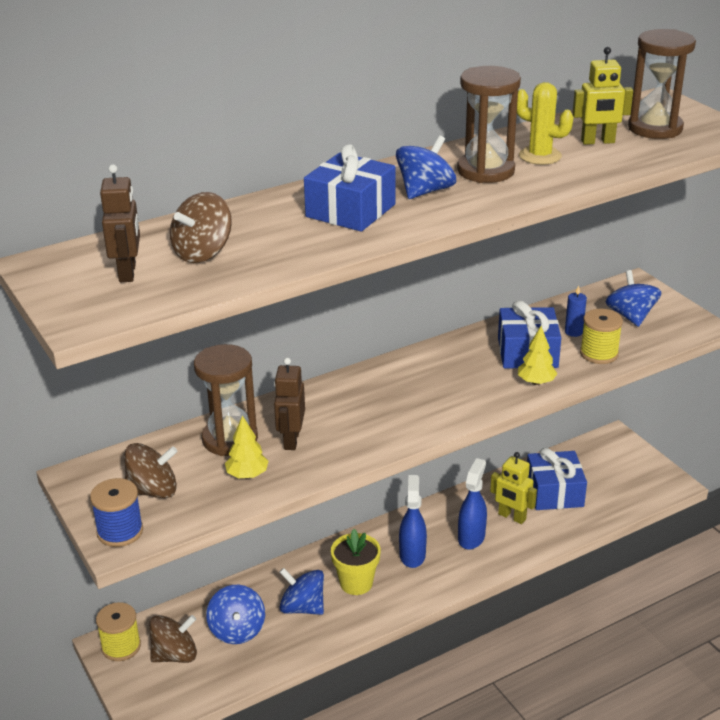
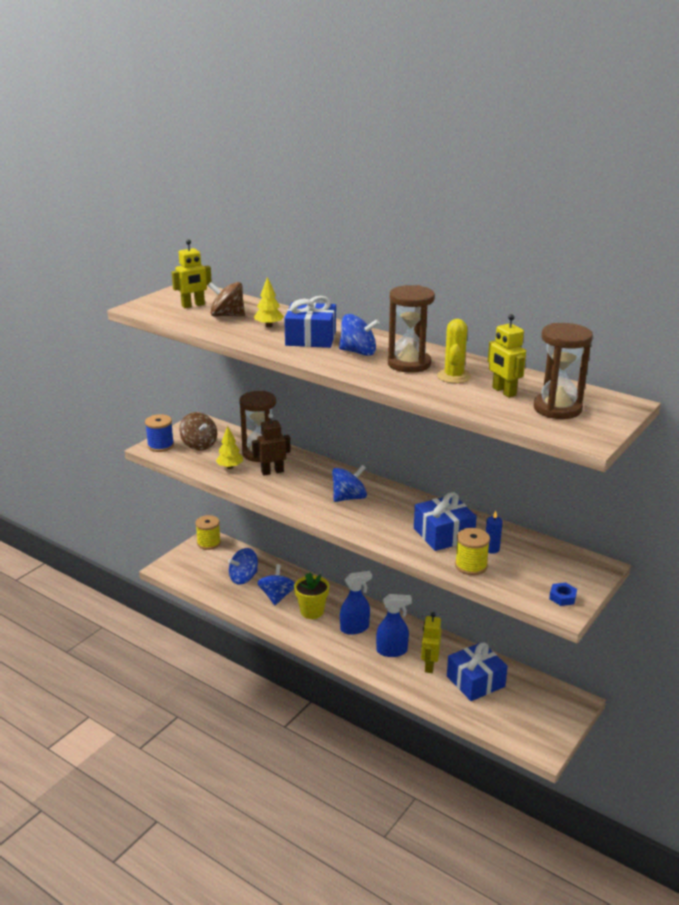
camera: 65 degrees right, 5 degrees down
brown robot [100,164,140,282] -> yellow robot [172,240,212,308]
brown spinning top [149,615,197,663] -> none
yellow tree [518,326,557,385] -> yellow tree moved to [254,277,284,327]
blue spinning top [606,270,661,327] -> blue spinning top moved to [332,465,367,502]
none -> blue nut [549,583,577,606]

